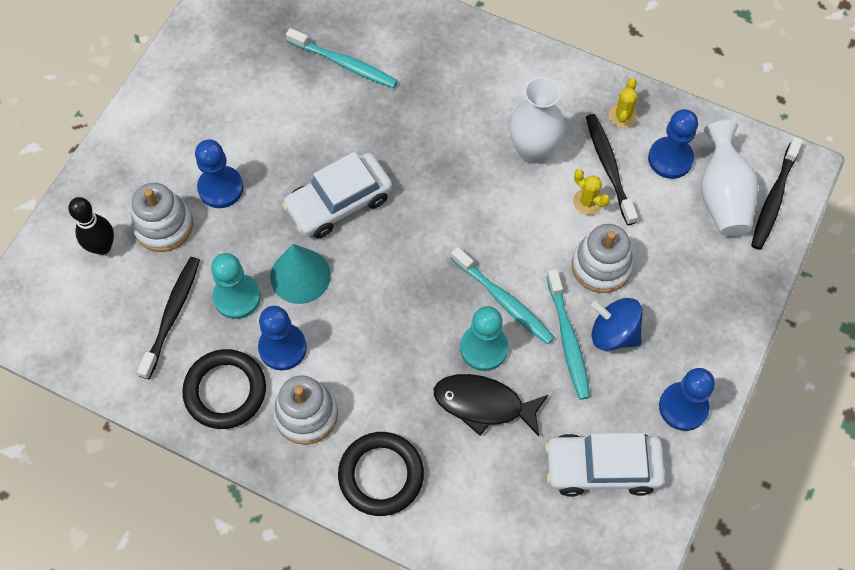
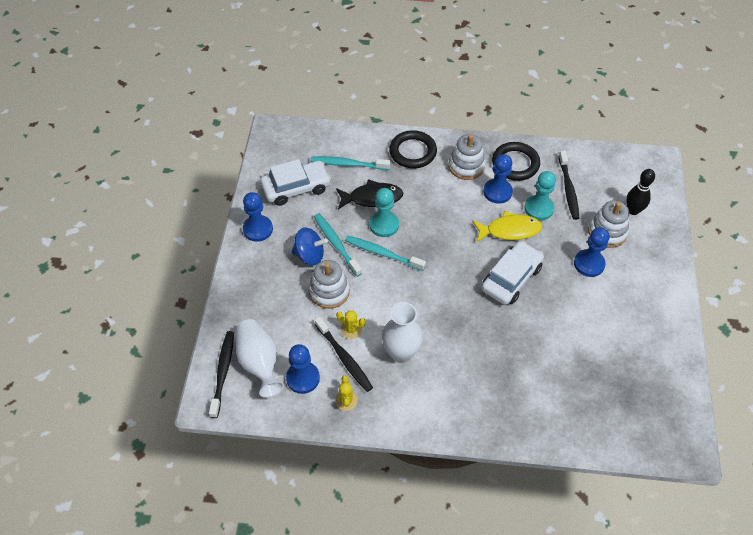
camera: 160 degrees right, 10 degrees down
turquoise cone [270,244,331,304] -> yellow fish [472,211,542,242]
turquoise toothbrush [286,28,398,88] -> turquoise toothbrush moved to [310,156,390,170]

